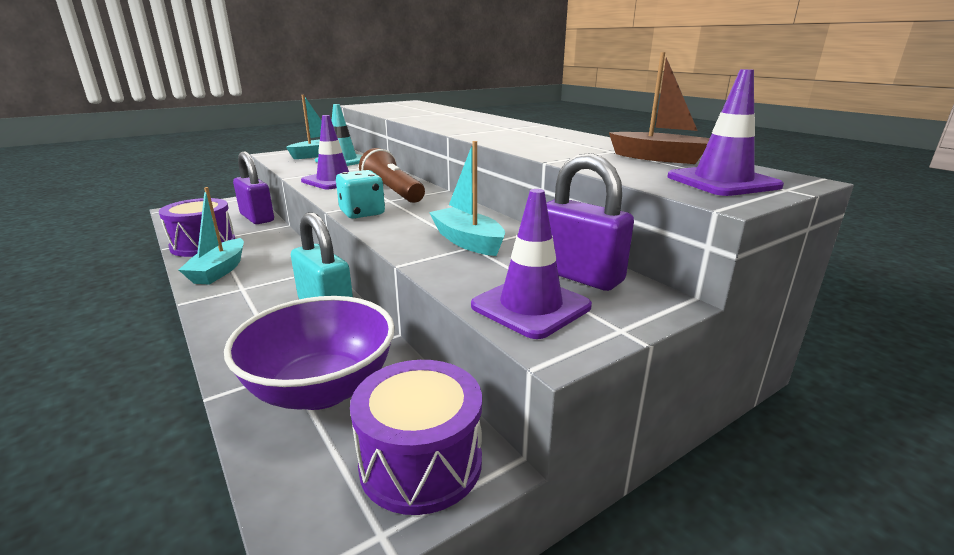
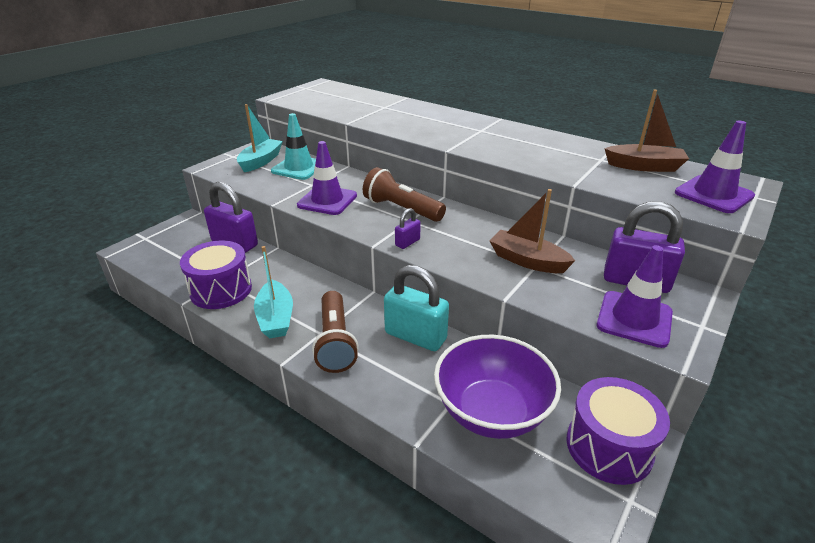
camera: 20 degrees left, 10 degrees up
turquoise dice [336,170,385,219] -> purple padlock [395,208,421,249]
turquoise boat [429,141,505,256] -> brown boat [490,189,575,273]
none -> brown flashlight [312,291,359,373]

